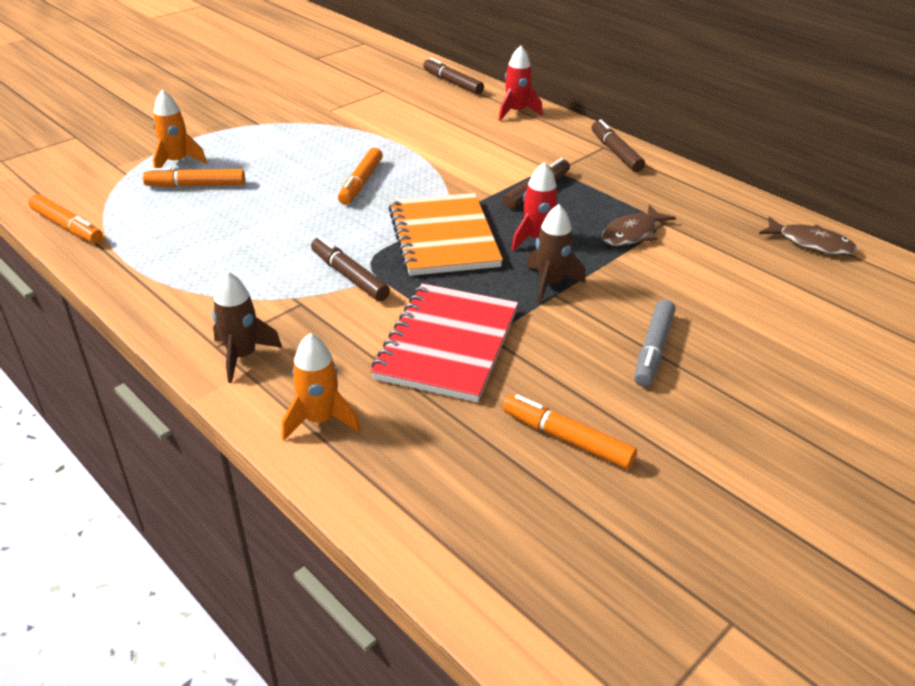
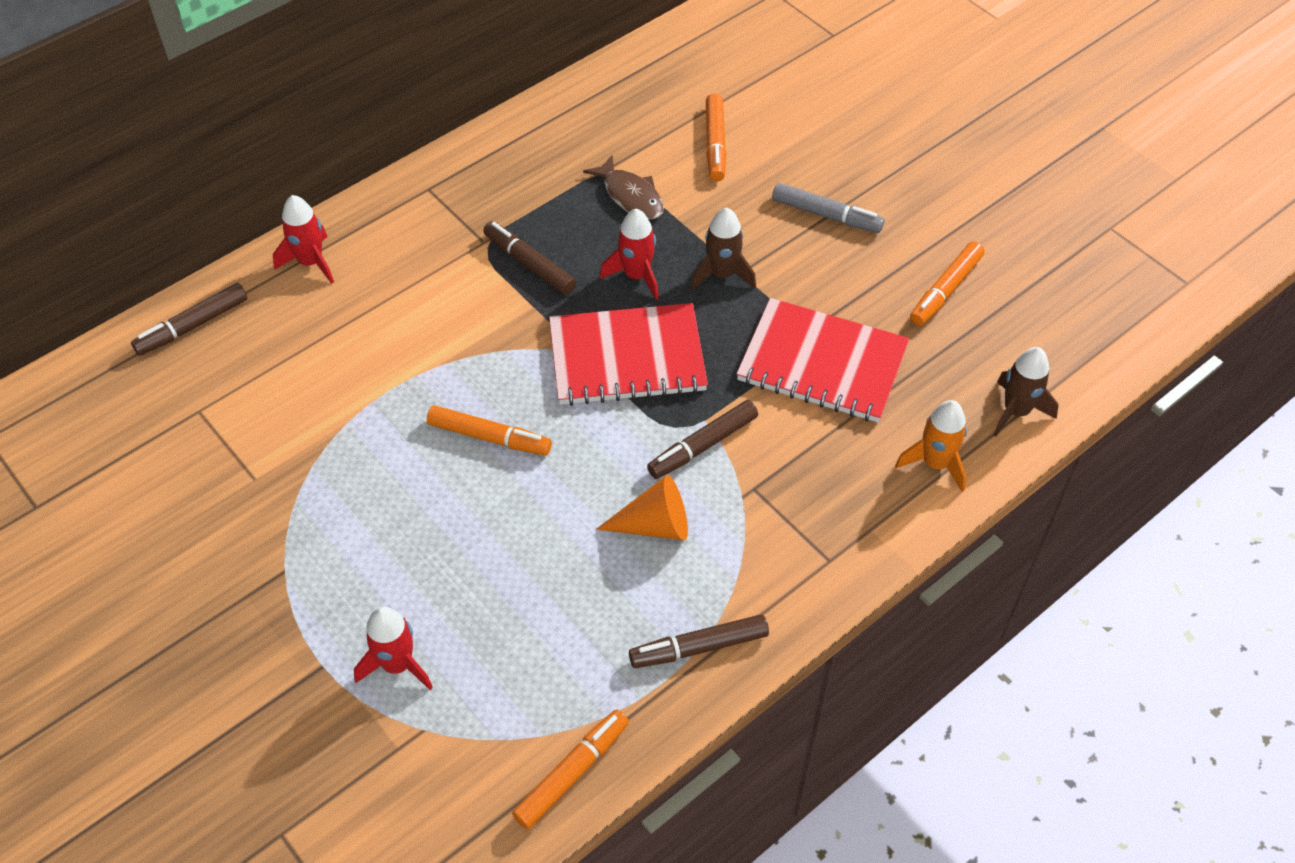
camera: 85 degrees left, 15 degrees up
orange marker [143,168,245,187] -> orange marker moved to [706,94,726,181]
orange rocket [153,90,207,168] -> red rocket [354,606,433,690]
brown rocket [212,271,282,383] -> brown rocket moved to [993,347,1058,437]
orange notebook [388,193,503,276] -> red notebook [549,303,708,406]
brown marker [592,119,645,172] -> brown marker moved to [629,614,769,668]
brown fish [759,217,857,255] -> none
none -> orange cone [596,475,688,541]

